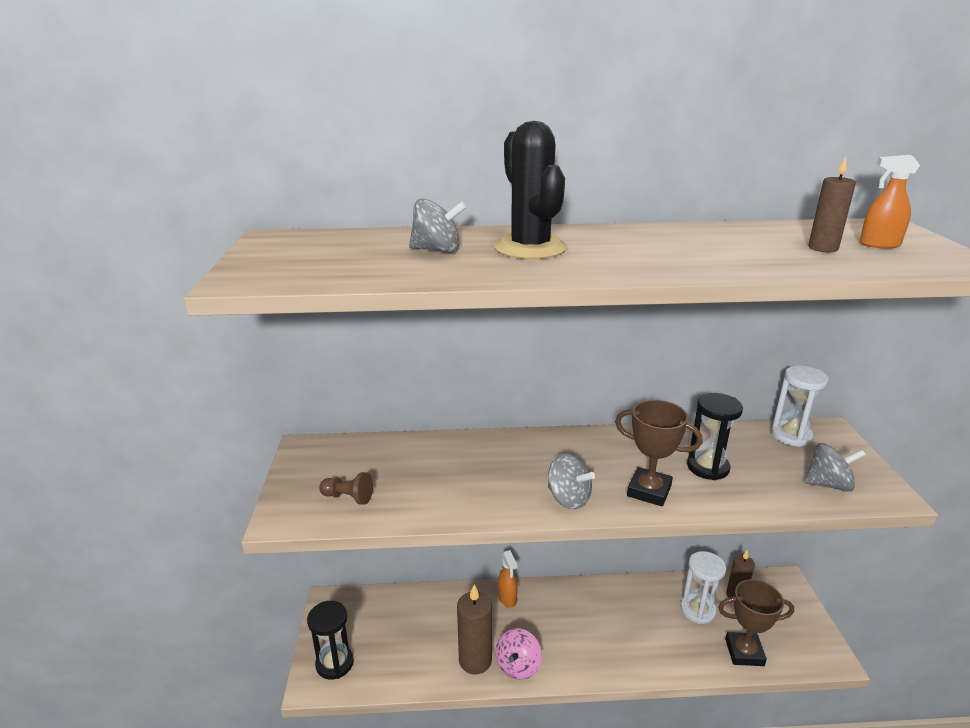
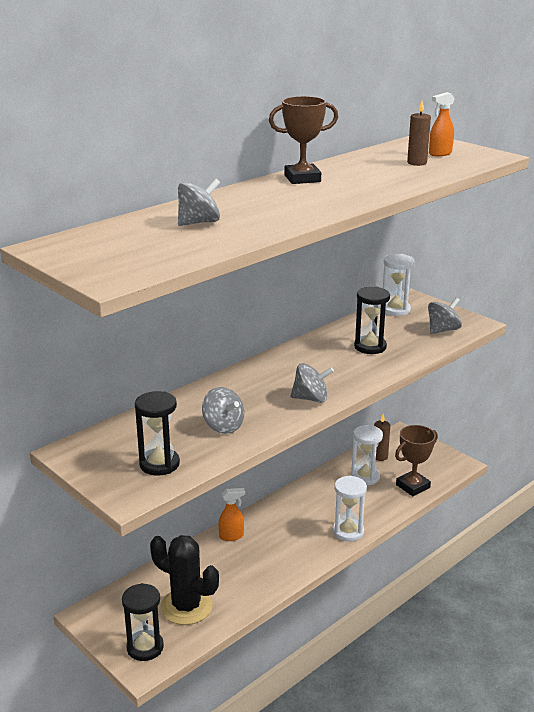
camera: 40 degrees left, 0 degrees up
brown pawn [319,472,373,505] -> black hourglass [135,391,180,475]
brown candle [457,584,492,675] -> none
black cactus [494,121,567,259] -> black cactus moved to [150,535,219,625]
pink spinning top [495,628,542,680] -> none
orange spray bottle [498,550,517,608] -> orange spray bottle turned 45 degrees counterclockwise [218,488,245,541]
brown trophy [615,400,702,506] -> brown trophy moved to [269,96,338,184]
none -> grey spinning top [202,387,244,434]
none -> white hourglass [333,476,367,542]

